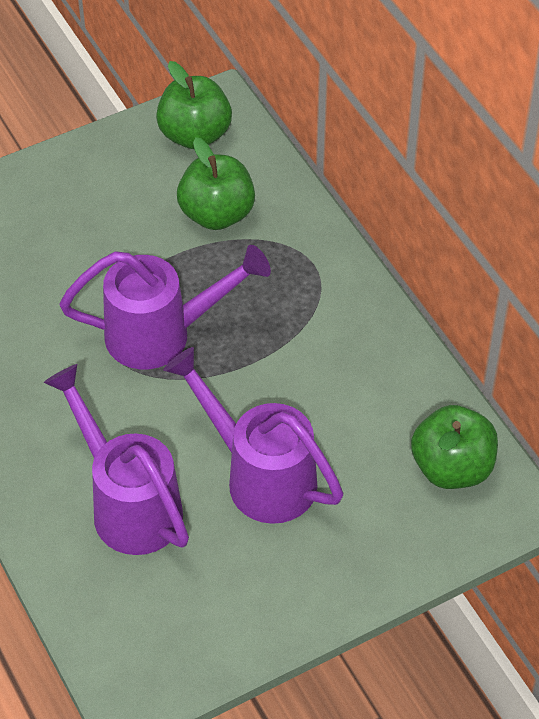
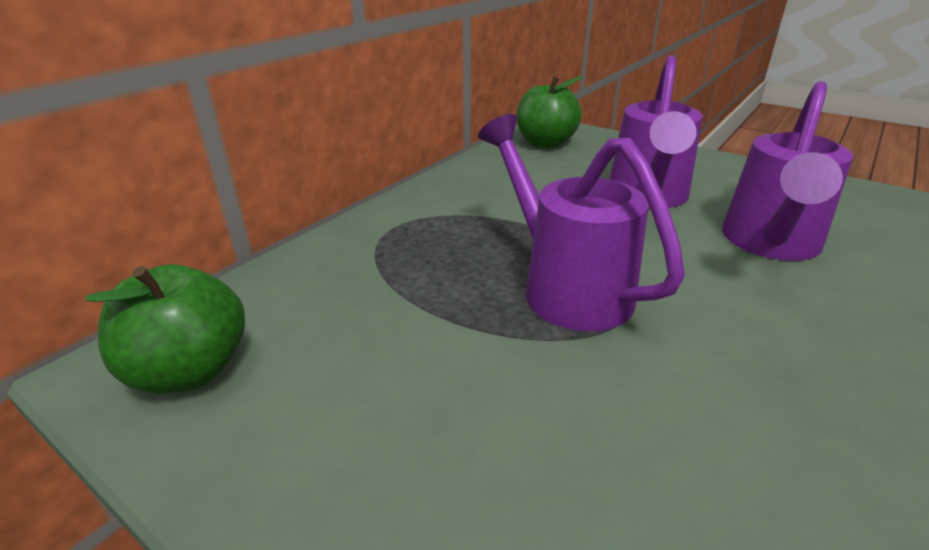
camera: 115 degrees left, 20 degrees down
green apple [177,137,255,230] -> none

